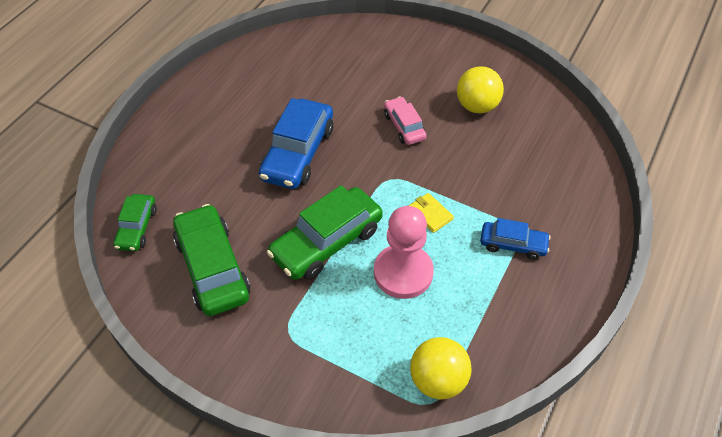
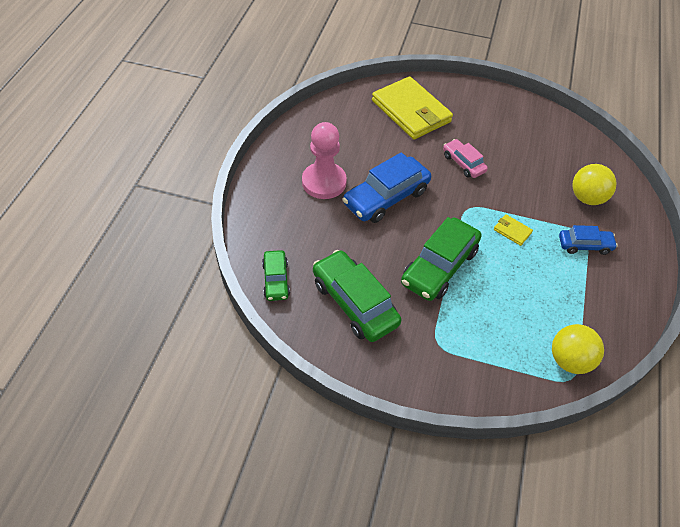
camera: 15 degrees left, 0 degrees up
blue car [259,98,333,189] -> blue car turned 45 degrees clockwise [342,152,431,223]
pink pawn [374,206,434,299] -> pink pawn moved to [302,122,347,199]
yellow ball [457,66,504,113] -> yellow ball moved to [572,164,617,205]
none -> yellow wallet [372,76,453,139]

